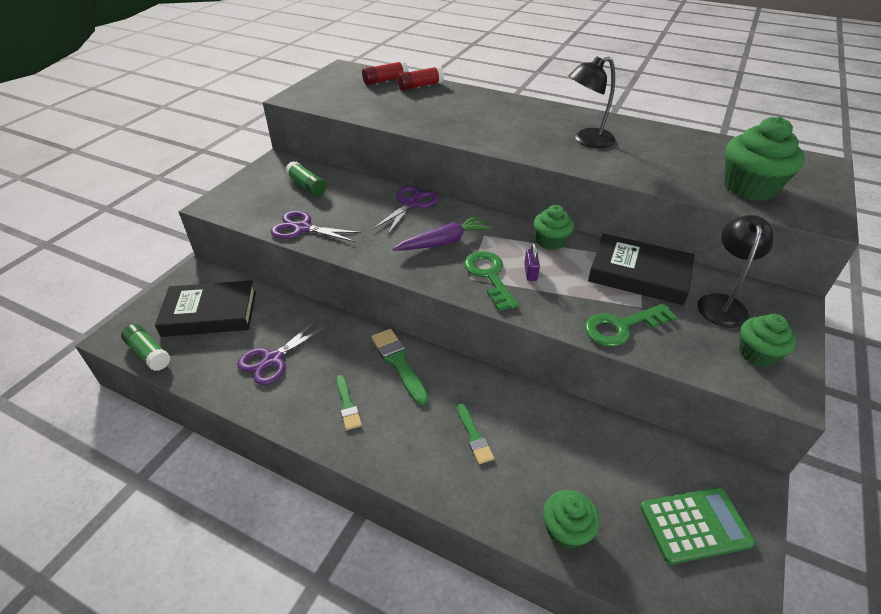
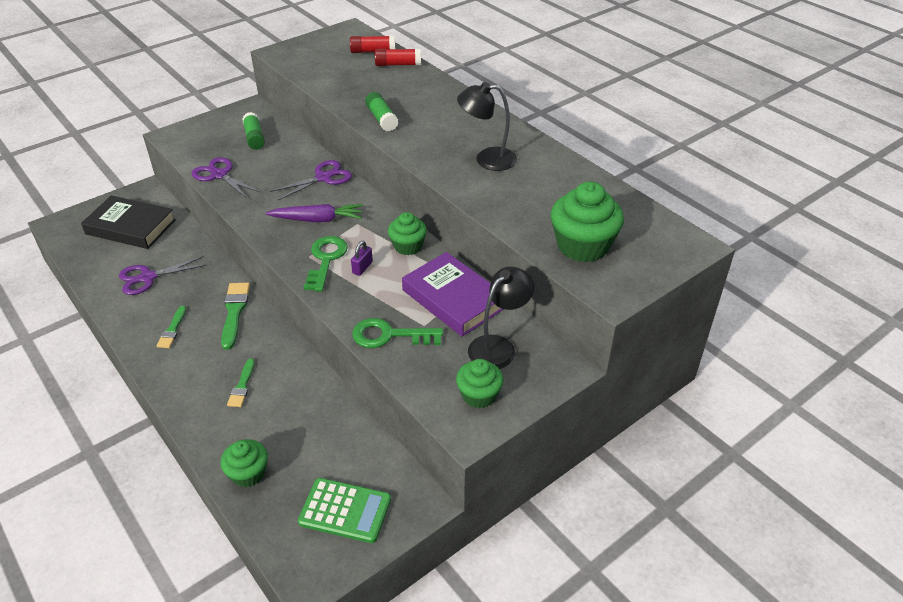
camera: 25 degrees right, 0 degrees up
green glue stick [121,324,170,371] -> green glue stick moved to [365,92,399,132]
black book [588,234,695,305] -> purple book [402,252,504,337]

